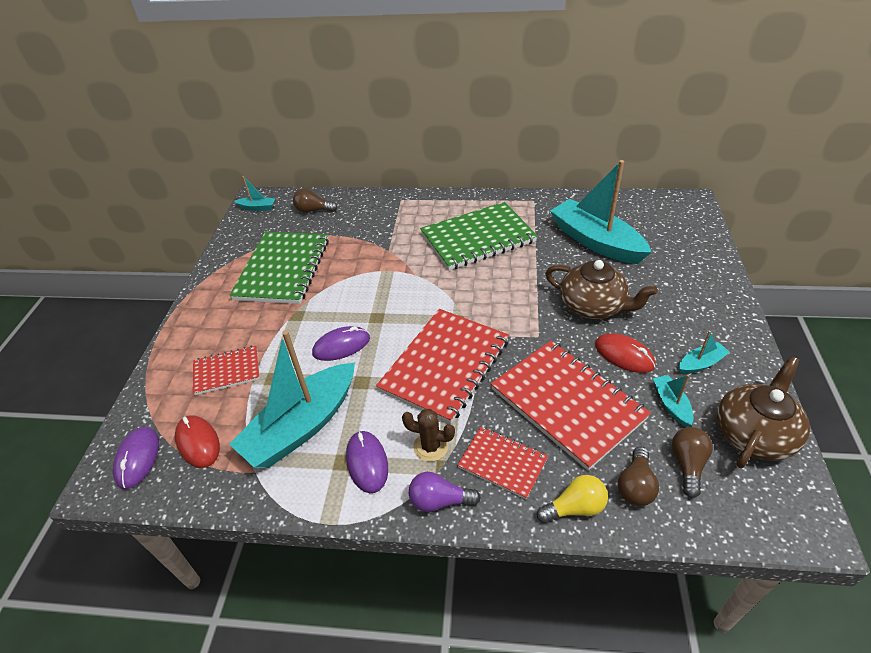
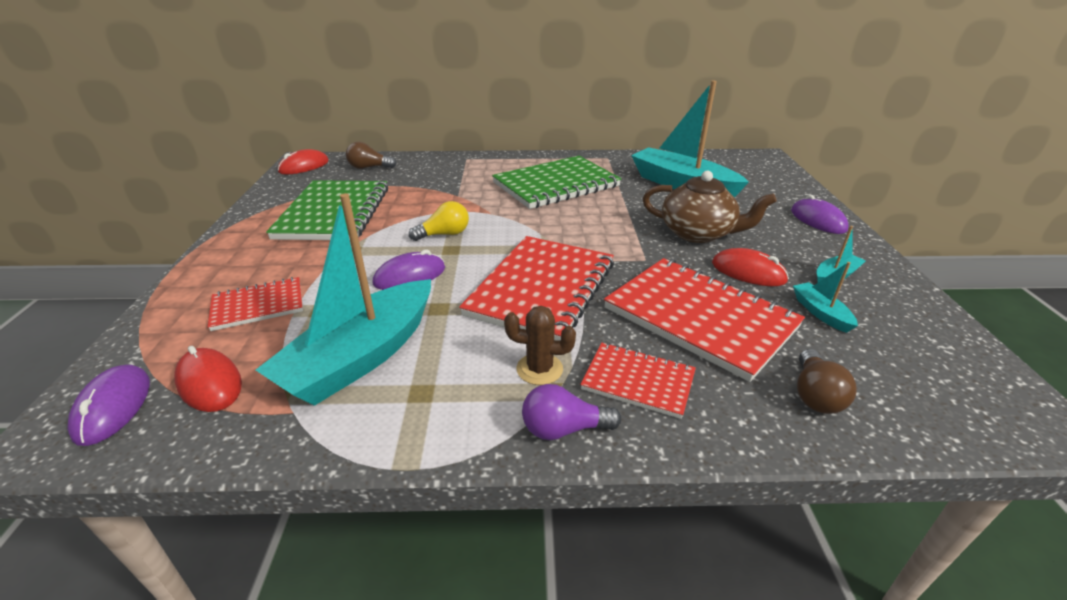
camera: 10 degrees left, 10 degrees down
turquoise boat [234,176,276,211] -> red mouse [278,149,329,175]
purple mouse [346,431,388,493] -> purple mouse moved to [791,195,849,234]
yellow light bulb [537,475,608,523] -> yellow light bulb moved to [409,201,469,241]
brown light bulb [672,427,713,498] -> none
brown teapot [717,356,810,468] -> none

